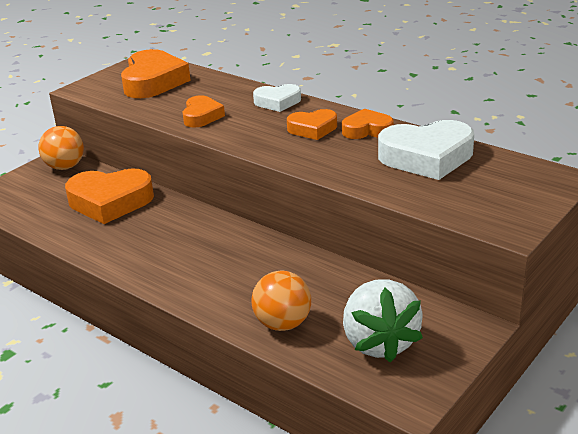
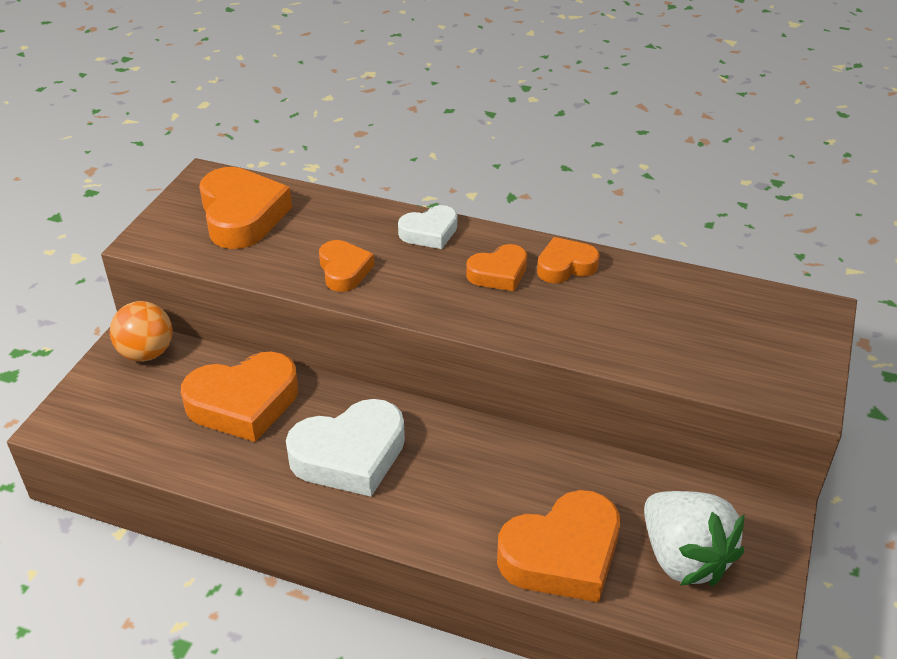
camera: 20 degrees left, 10 degrees up
orange ball [251,271,311,331] -> orange heart [497,490,620,602]
white heart [378,120,474,180] -> white heart moved to [286,399,405,497]

